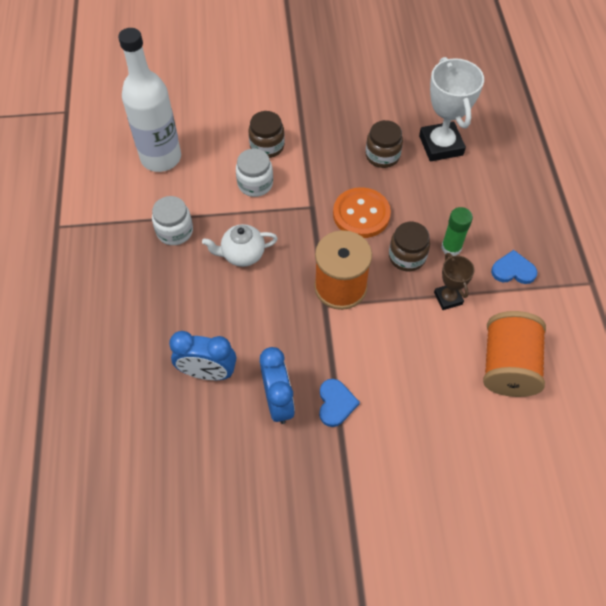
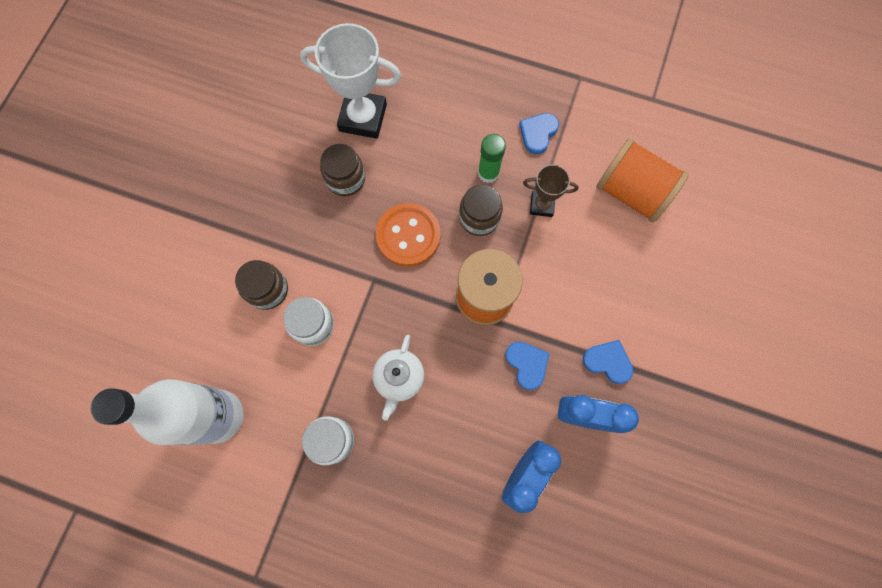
camera: 65 degrees left, 15 degrees up
none -> blue heart [505,341,550,390]

